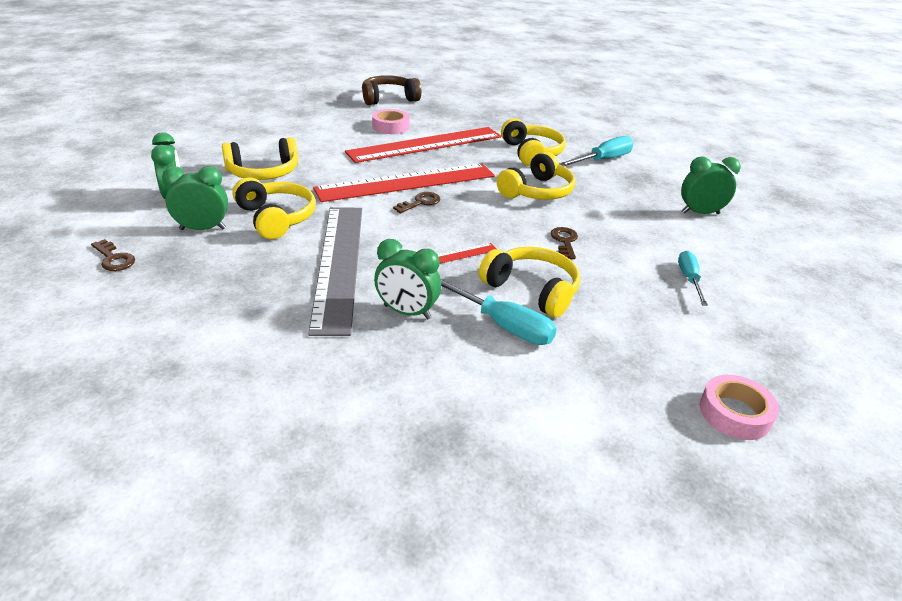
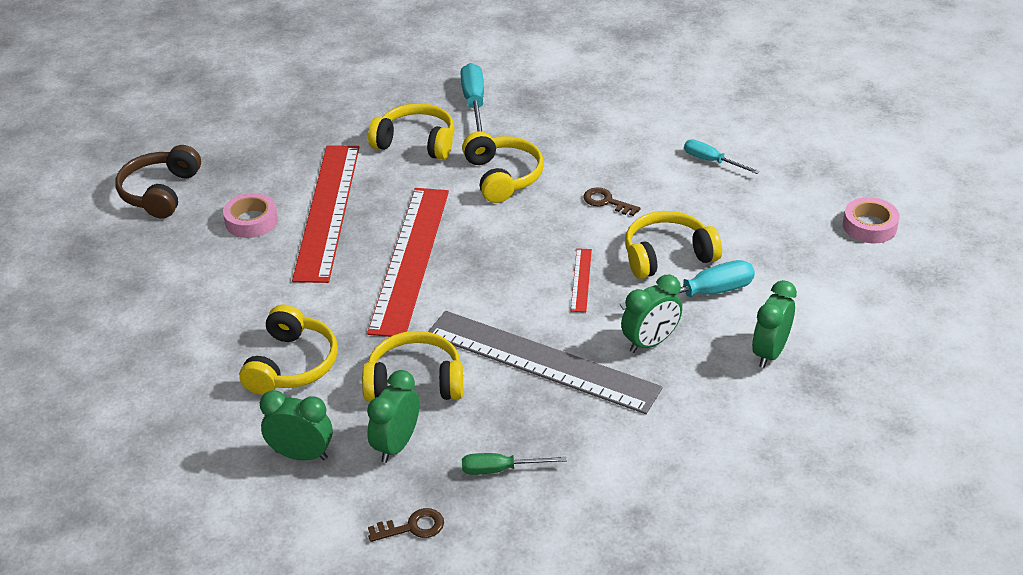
camera: 55 degrees left, 5 degrees up
brown key [393,192,440,213] -> none
green clock [681,156,741,214] -> green clock moved to [752,280,797,368]
none -> green screwdriver [462,453,566,475]

